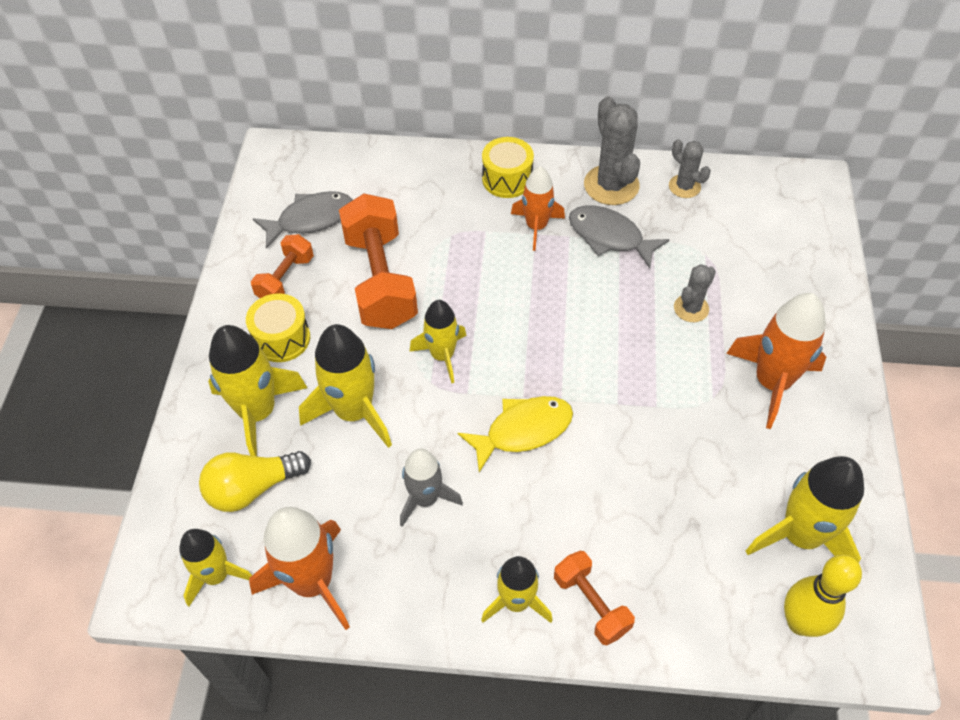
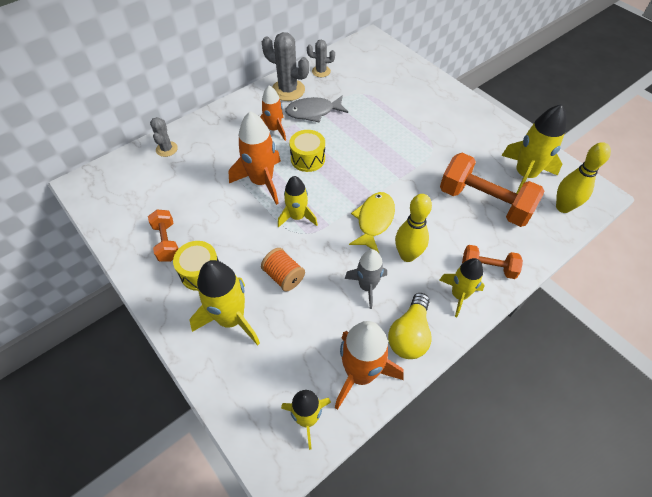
camera: 45 degrees left, 0 degrees up
yellow light bulb [199,451,311,512] -> yellow light bulb moved to [388,293,432,359]
grey fish [253,191,353,249] -> none
yellow rocket [299,324,392,448] -> orange spool [261,248,305,292]
orange dumbbell [339,194,418,329] -> orange dumbbell moved to [440,153,544,227]
yellow drum [482,137,534,198] -> yellow drum moved to [289,130,325,172]
grey cactus [674,264,716,322] -> grey cactus moved to [150,117,178,157]
orange rocket [726,293,826,429] -> orange rocket moved to [229,111,281,205]
none -> yellow bowling pin [395,194,432,262]

